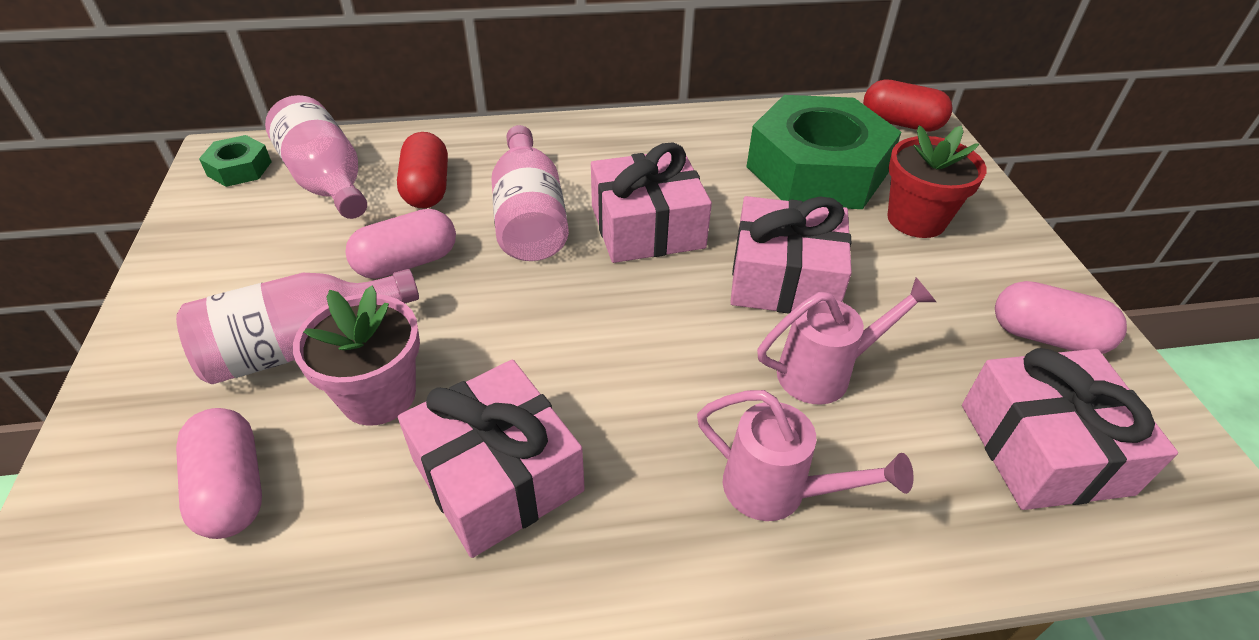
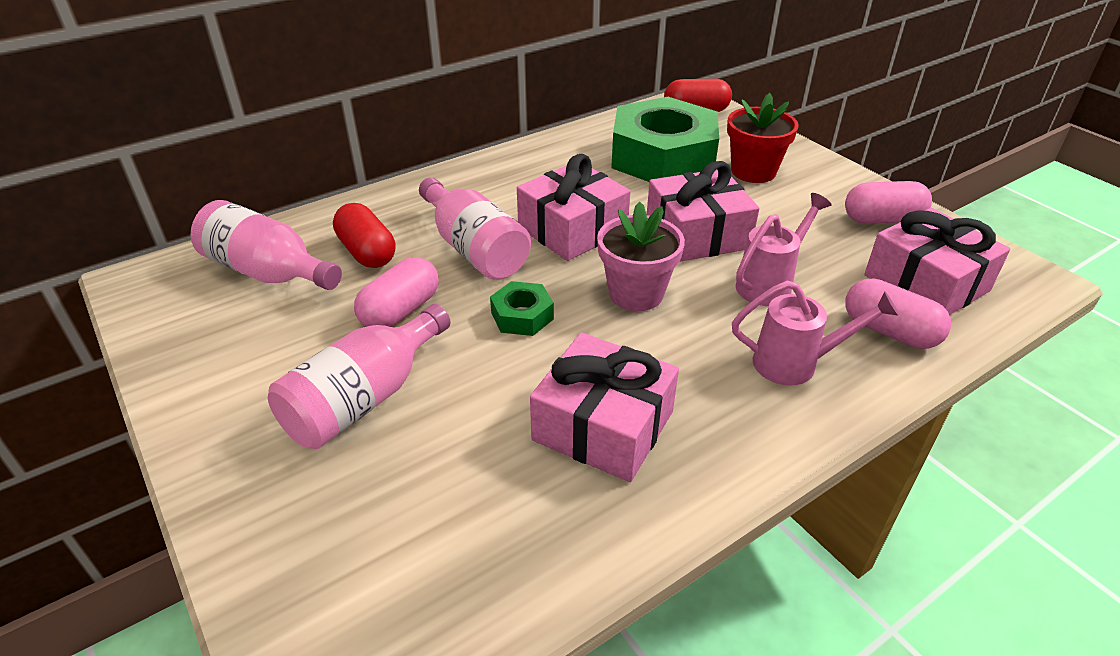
camera: 25 degrees left, 5 degrees down
pink capsule [176,408,262,539] -> pink capsule moved to [845,278,951,349]
green nut [199,135,272,187] -> green nut moved to [490,281,554,336]
pink flower pot [293,286,420,426] -> pink flower pot moved to [597,202,685,311]

